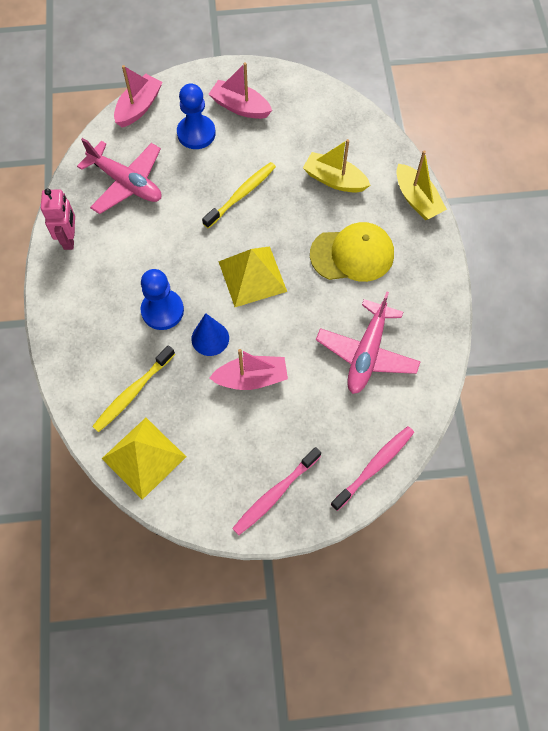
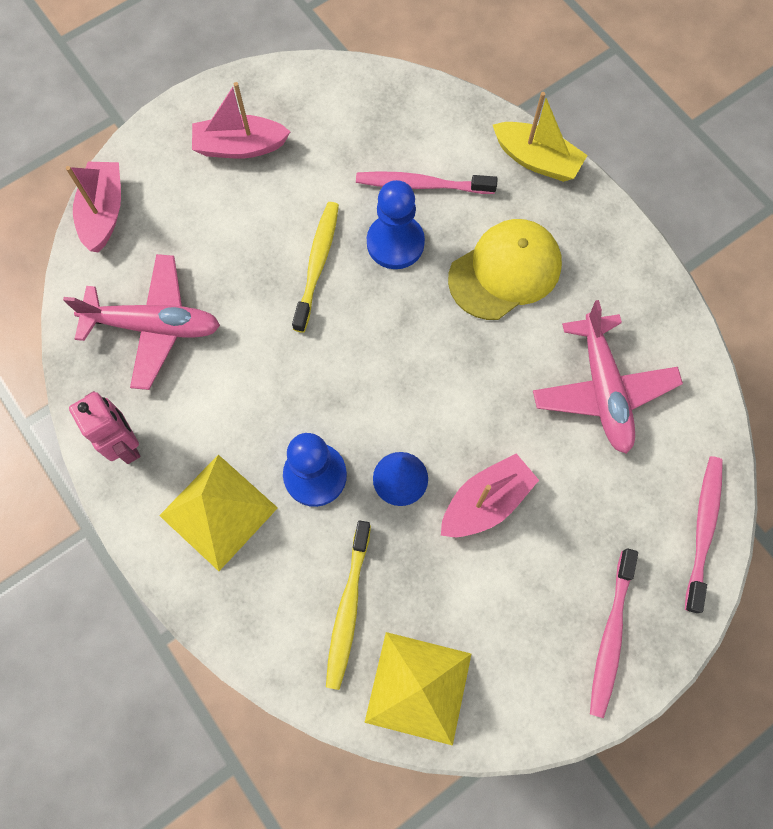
camera: 30 degrees left, 5 degrees up
blue pawn [177,83,216,149] -> blue pawn moved to [367,180,425,269]
yellow pyramid [218,246,287,307] -> yellow pyramid moved to [159,455,278,571]
yellow boat [303,139,370,192] -> pink toothbrush [356,171,498,194]

